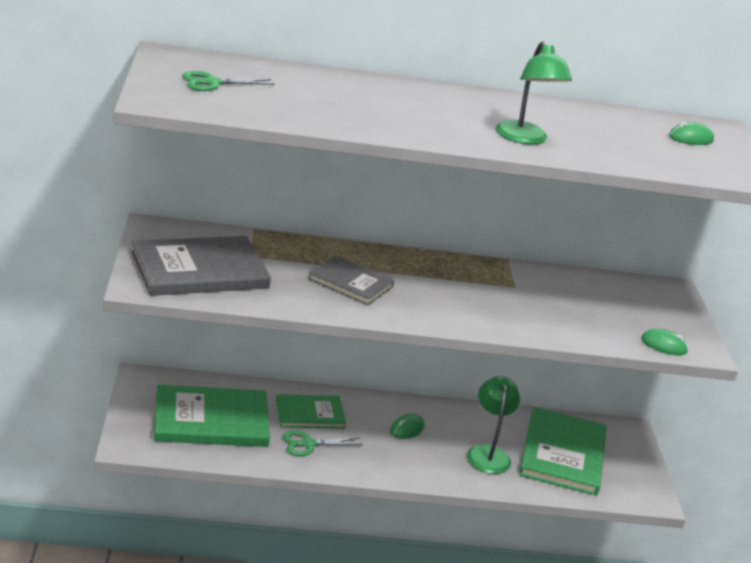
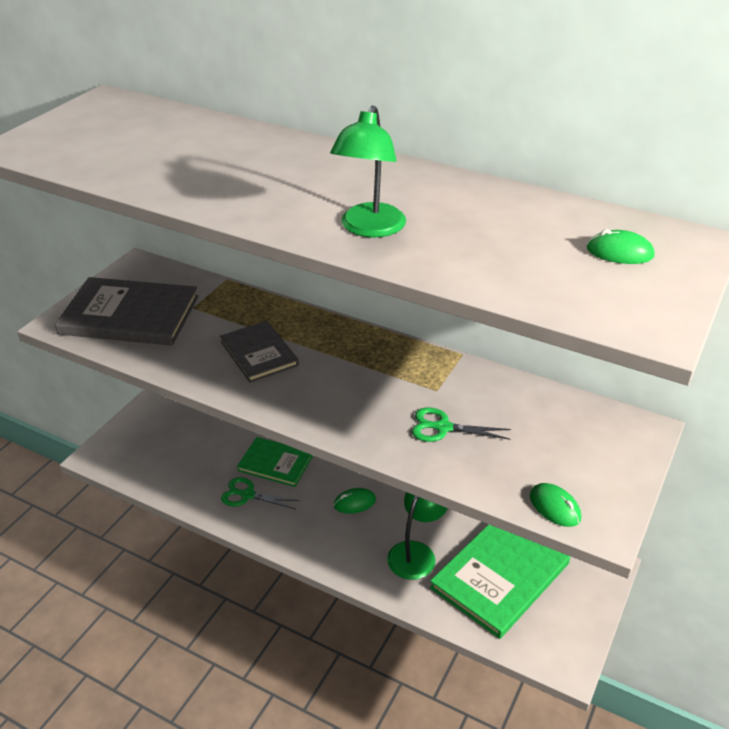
camera: 35 degrees right, 10 degrees up
green book [154,385,270,447] -> none
green scissors [182,71,275,91] -> green scissors moved to [412,407,511,442]

